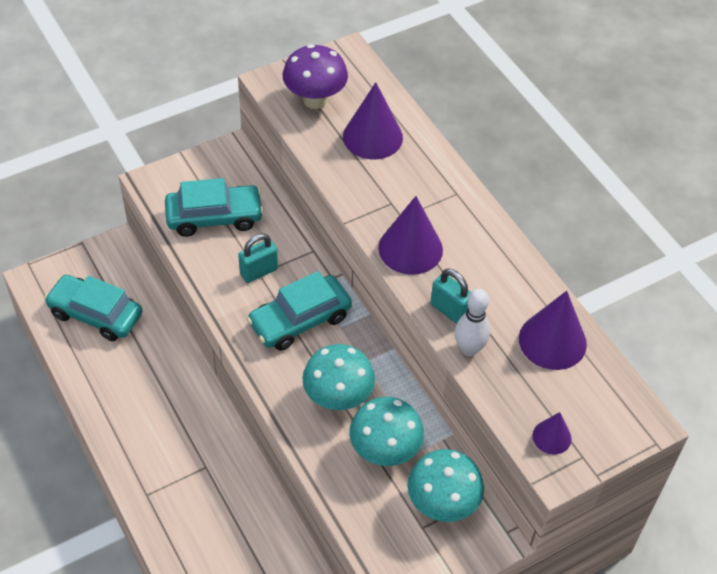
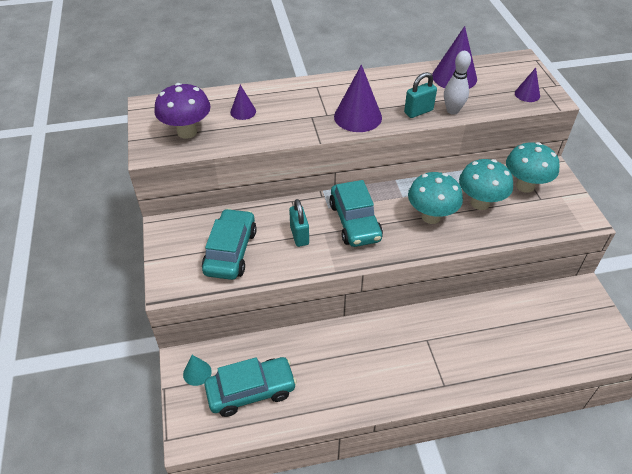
camera: 70 degrees left, 5 degrees down
turquoise car [44,275,142,341] -> turquoise car turned 150 degrees counterclockwise [204,357,297,417]
purple cone [343,82,403,159] -> purple cone [230,85,256,120], size x0.54
none -> turquoise cone [183,355,212,386]

